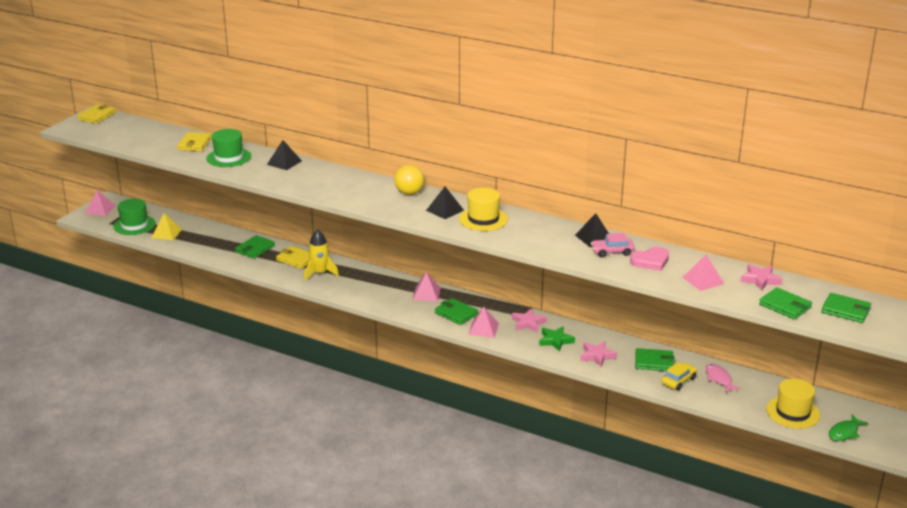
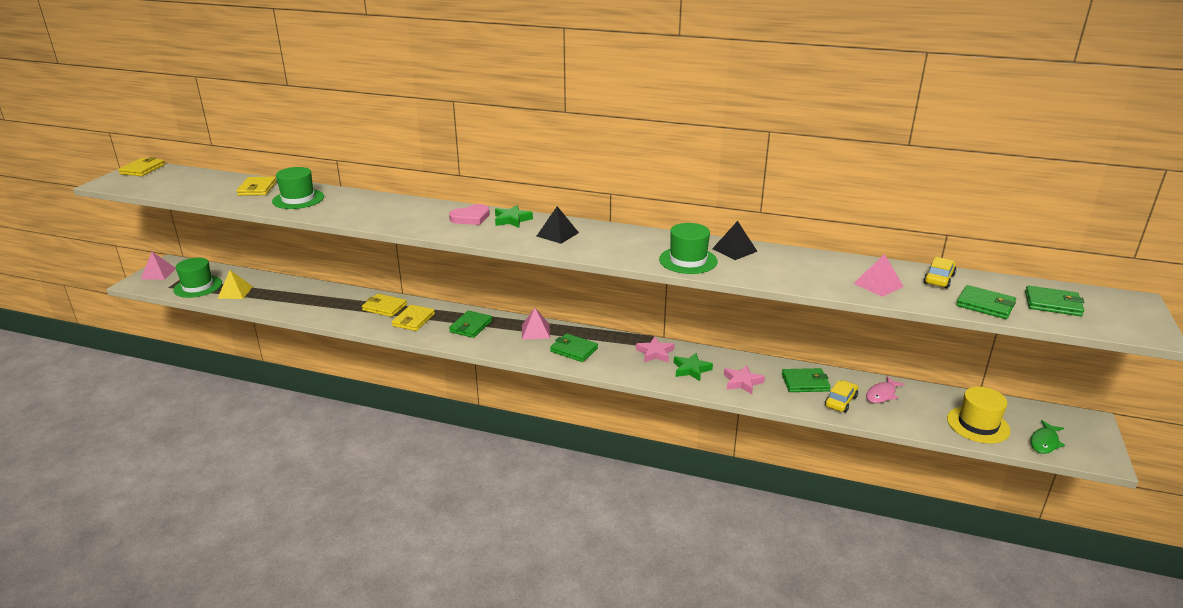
camera: 10 degrees left, 0 degrees up
green wallet [235,235,275,259] -> green wallet moved to [449,310,492,338]
black pyramid [267,140,302,170] -> none
yellow rocket [304,229,339,281] -> yellow wallet [392,305,435,331]
yellow ball [395,165,424,195] -> green star [495,205,533,228]
yellow hat [459,188,508,231] -> none
pink pyramid [468,307,499,338] -> none
pink car [591,233,635,257] -> none
pink heart [630,247,669,271] -> pink heart moved to [449,204,490,225]
pink fish [706,364,741,393] -> pink fish turned 105 degrees counterclockwise [866,376,905,403]
pink star [741,264,782,291] -> yellow car [924,257,957,288]
none -> green hat [659,223,718,274]

